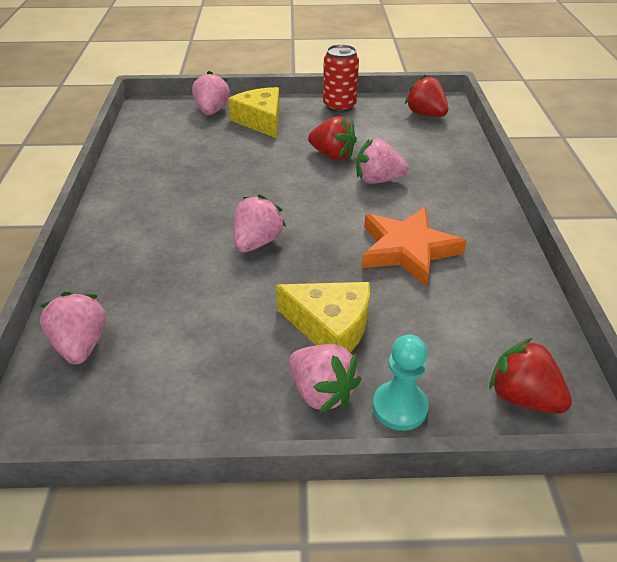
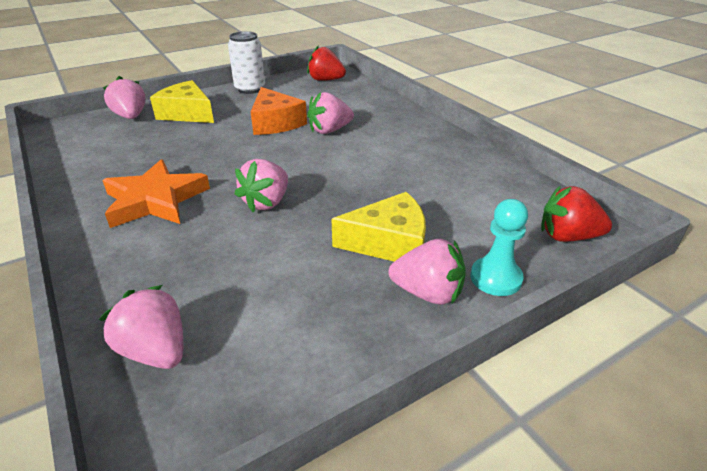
camera: 30 degrees left, 5 degrees down
pink strawberry [233,194,286,253] -> pink strawberry turned 150 degrees counterclockwise [235,159,288,212]
red strawberry [308,116,357,160] -> orange cheese [251,87,307,135]
red can [323,44,359,113] -> white can [228,31,265,94]
orange star [362,207,466,287] -> orange star moved to [102,159,210,228]

